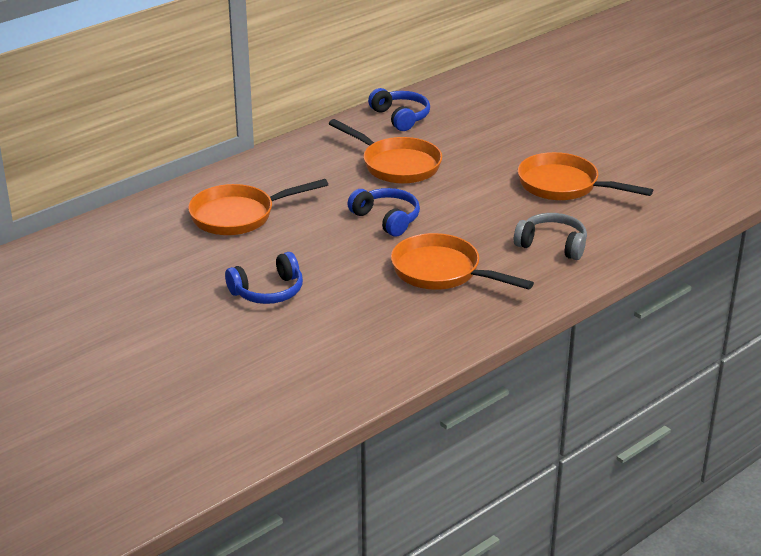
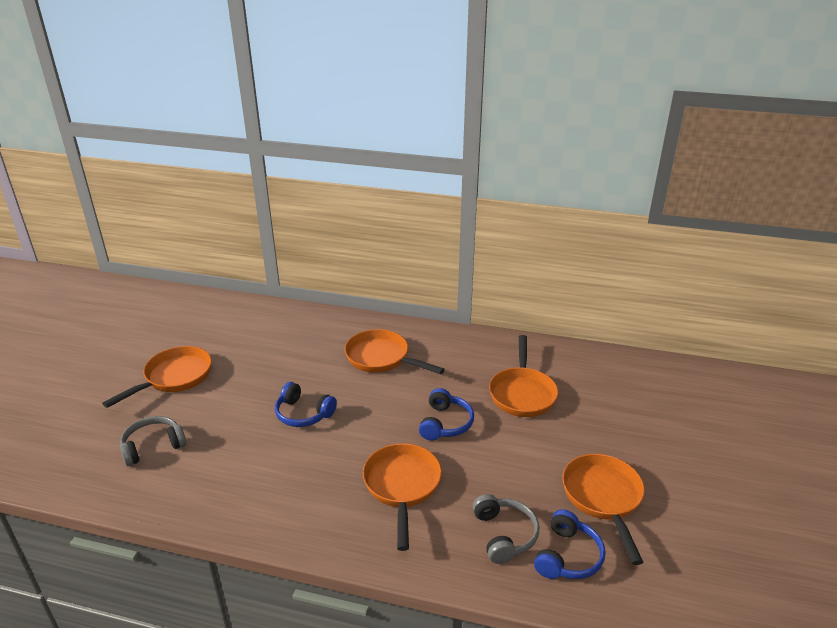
camera: 55 degrees right, 0 degrees up
blue headphones [368,88,430,131] -> blue headphones moved to [534,509,605,579]
none -> orange pan [102,346,212,408]
none -> grey headphones [120,416,186,466]

